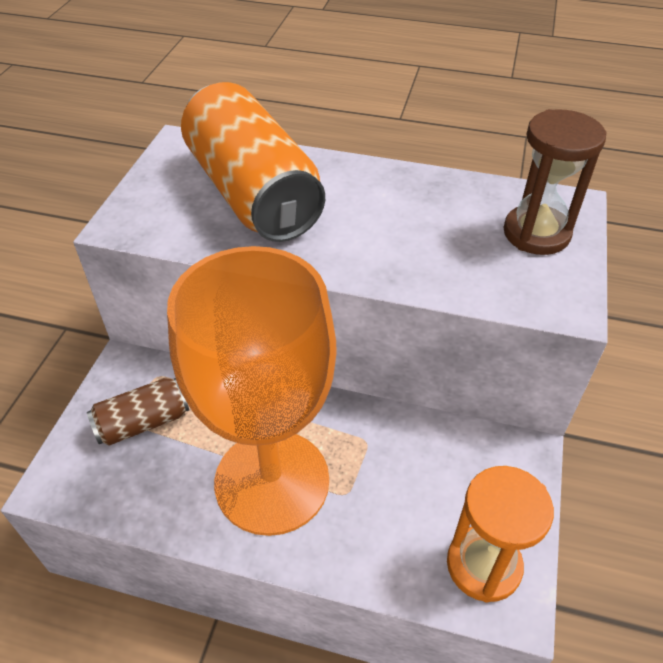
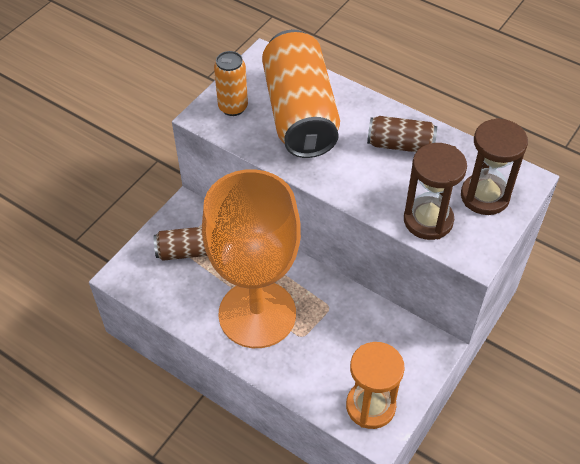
camera: 20 degrees right, 5 degrees up
none -> orange can [214,51,248,116]
none -> brown can [367,116,437,152]
none -> brown hourglass [404,143,467,240]

